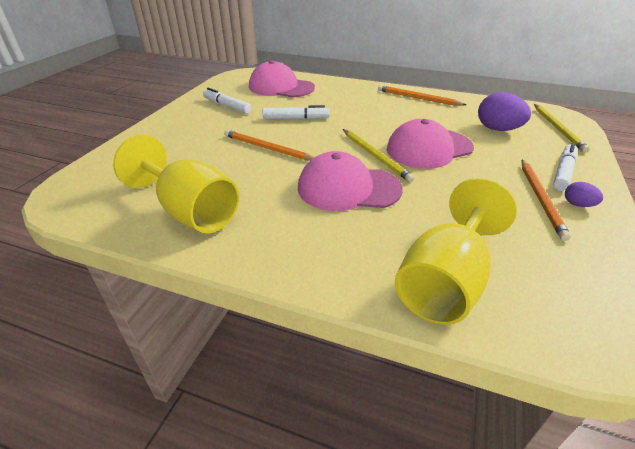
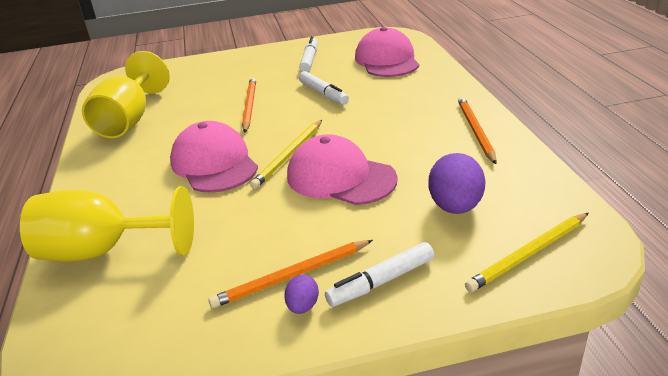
camera: 60 degrees right, 5 degrees down
white marker [553,143,577,191] -> white marker turned 150 degrees clockwise [325,242,434,307]

